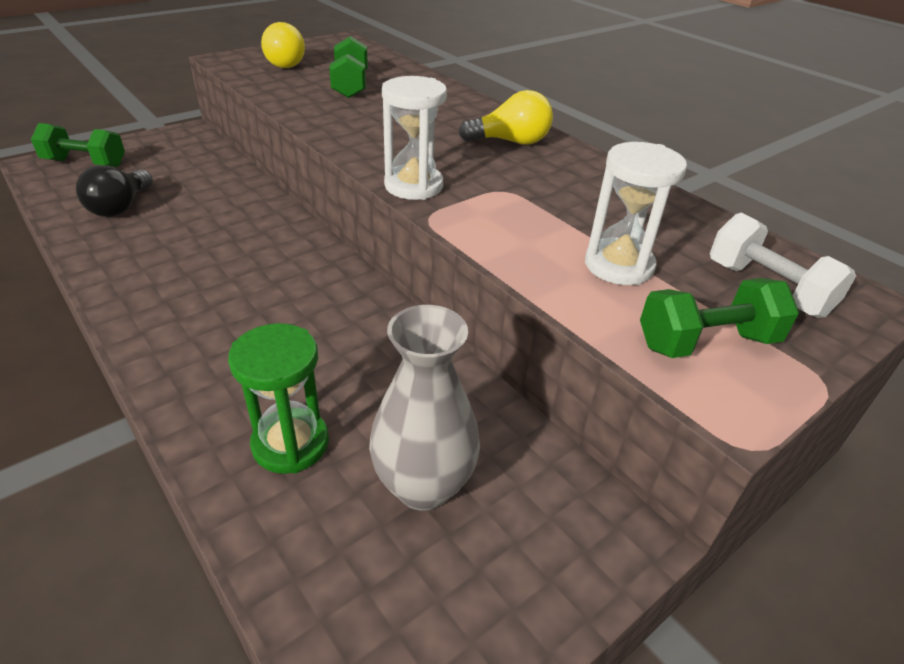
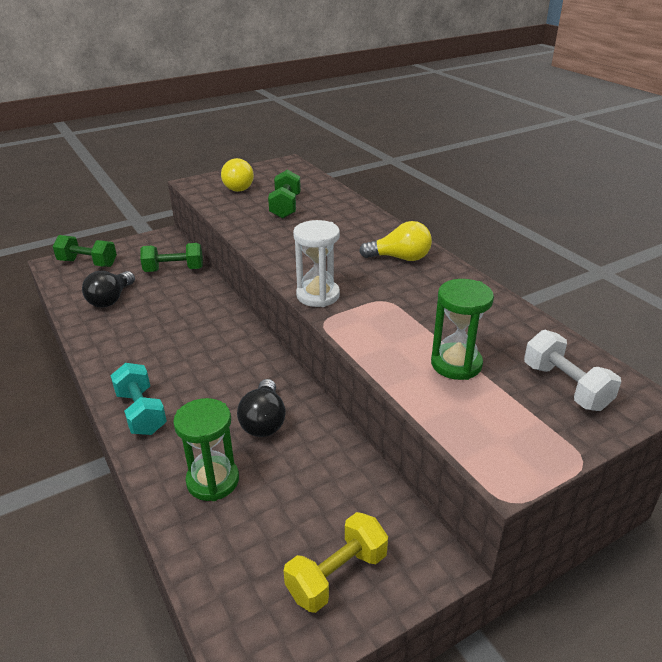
camera: 10 degrees right, 5 degrees down
grey vase [369,305,480,511] -> none
white hourglass [585,142,687,285] -> green hourglass [431,279,494,380]
green dumbbell [640,278,799,358] -> green dumbbell moved to [140,243,203,272]
none -> turquoise dumbbell [110,363,167,435]
none -> black light bulb [237,379,286,437]
none -> yellow dumbbell [283,512,388,613]

